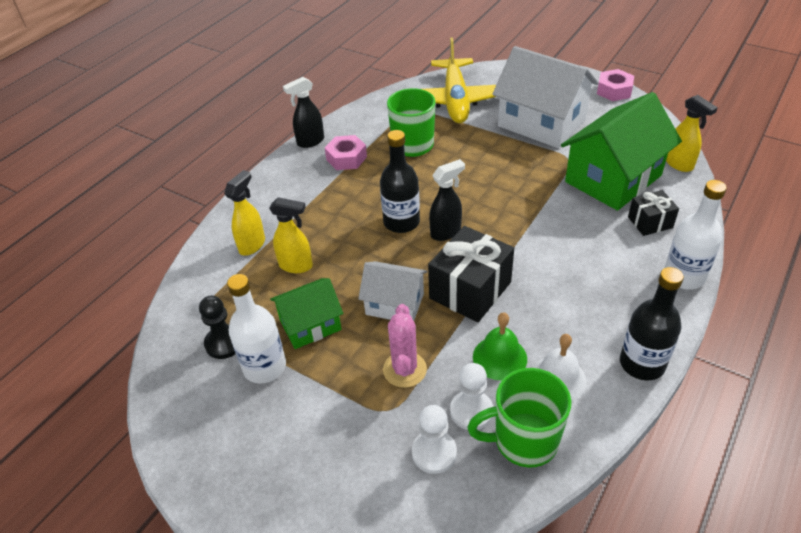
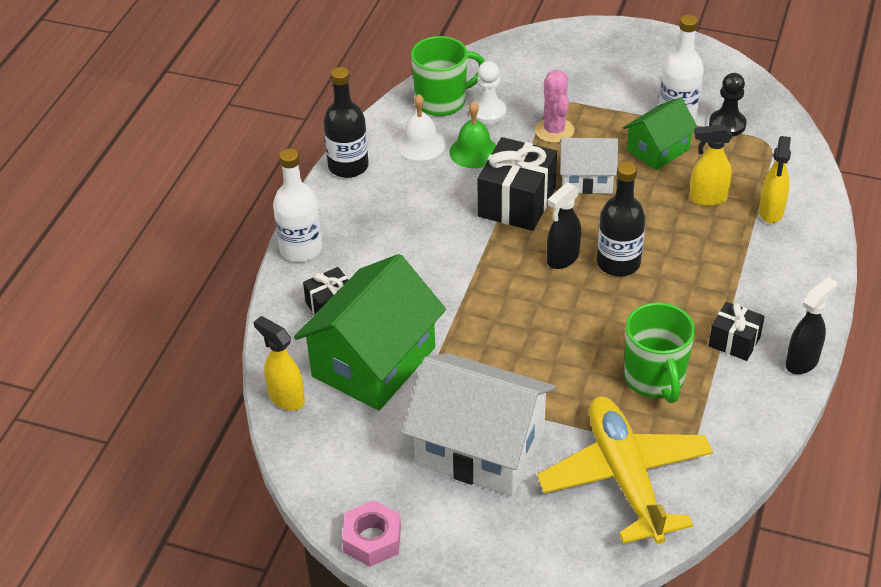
camera: 165 degrees right, 0 degrees up
pink nut [325,135,367,170] -> black gift [709,302,765,361]
white pawn [412,405,457,474] -> none

